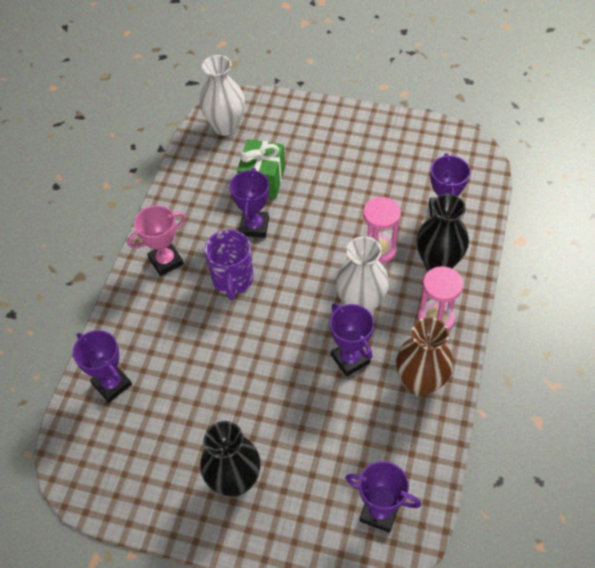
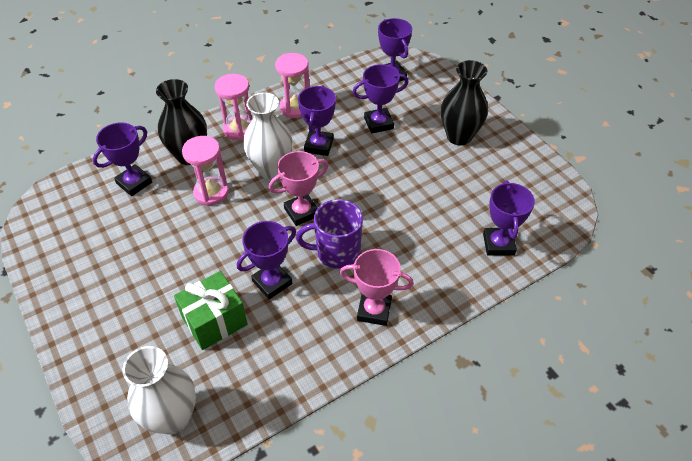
camera: 140 degrees left, 5 degrees down
purple mug [204,230,254,300] -> purple mug turned 135 degrees counterclockwise [296,199,363,269]
brown vase [396,317,453,397] -> pink hourglass [275,53,310,118]
none -> pink trophy [269,151,328,226]
none -> purple trophy [353,64,409,134]

